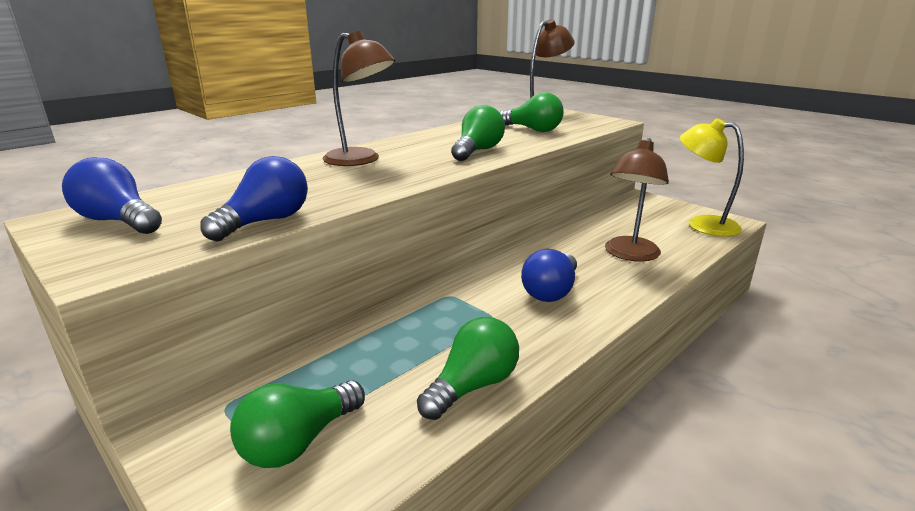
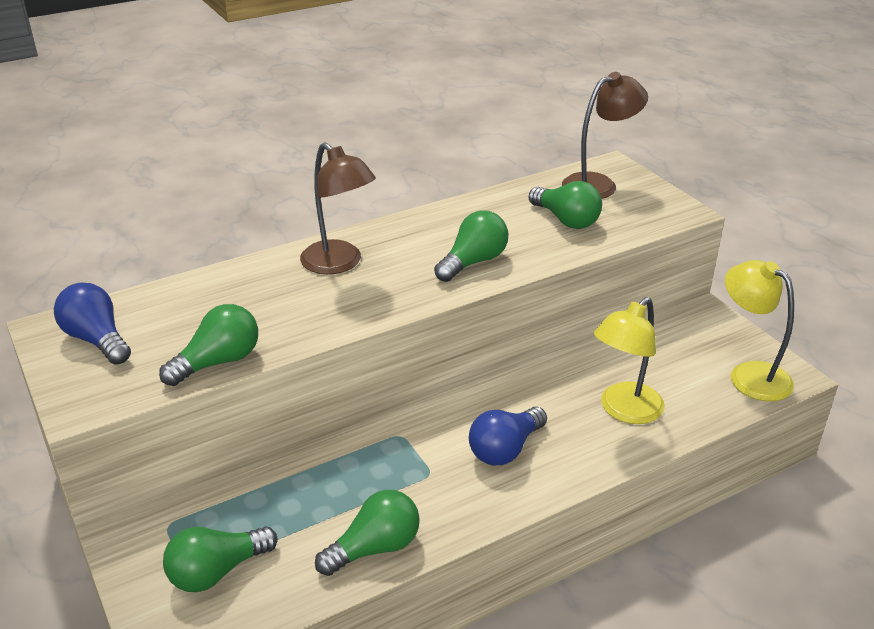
camera: 15 degrees right, 10 degrees up
blue light bulb [200,156,308,241] -> green light bulb [159,304,258,386]
brown lamp [605,138,669,262] -> yellow lamp [594,297,665,424]

